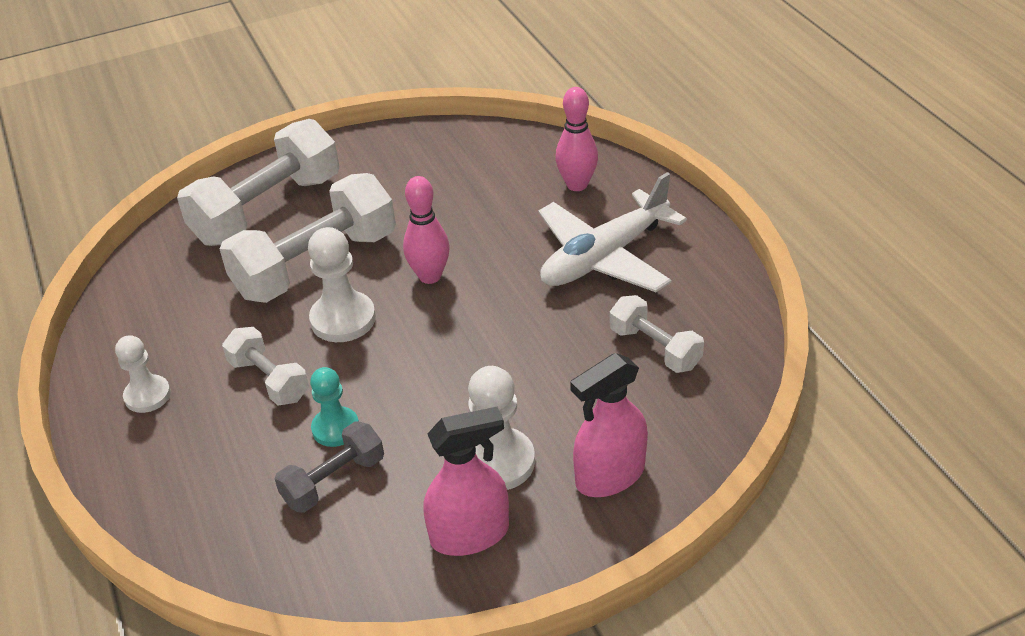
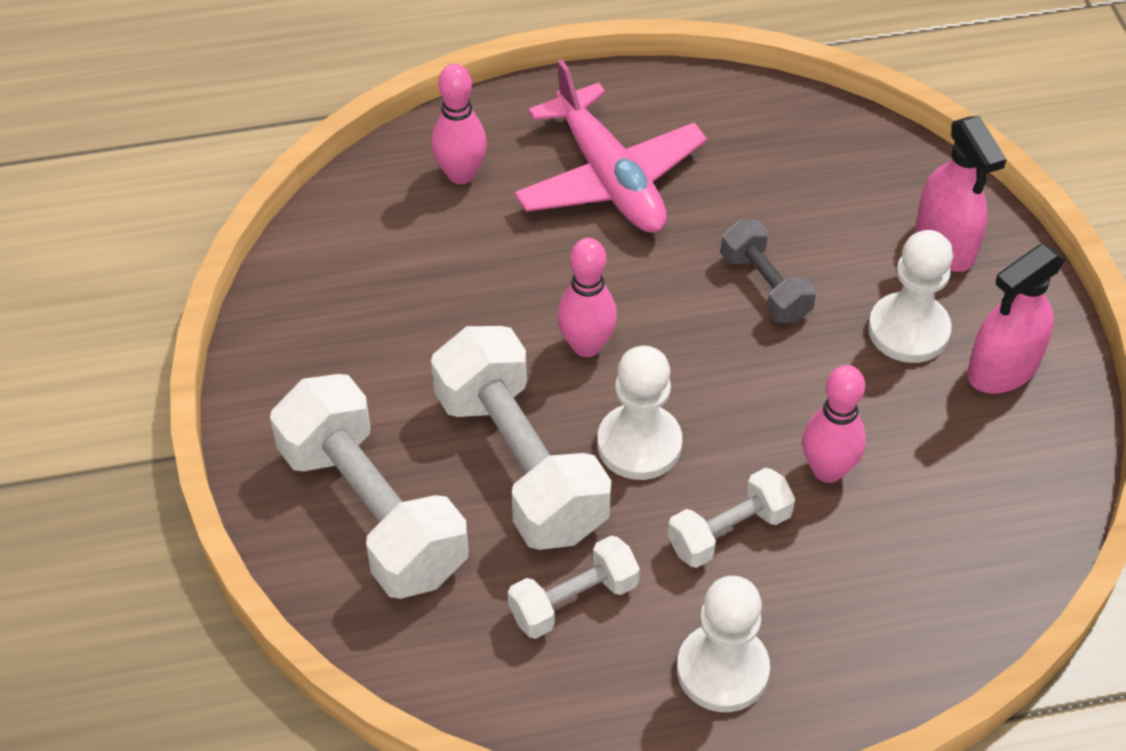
camera: 80 degrees left, 10 degrees up
white pawn [115,335,171,413] -> white pawn [677,576,770,712], size x1.51
grey dumbbell [275,421,384,513] -> grey dumbbell moved to [721,219,816,323]
turquoise pawn [310,367,359,447] -> pink bowling pin [802,365,866,483]
pink spray bottle [423,407,509,556] -> pink spray bottle turned 120 degrees counterclockwise [967,244,1065,393]
white plane [538,172,687,292] -> pink plane [514,60,707,233]
white dumbbell [610,295,704,373] -> white dumbbell moved to [508,536,640,639]

